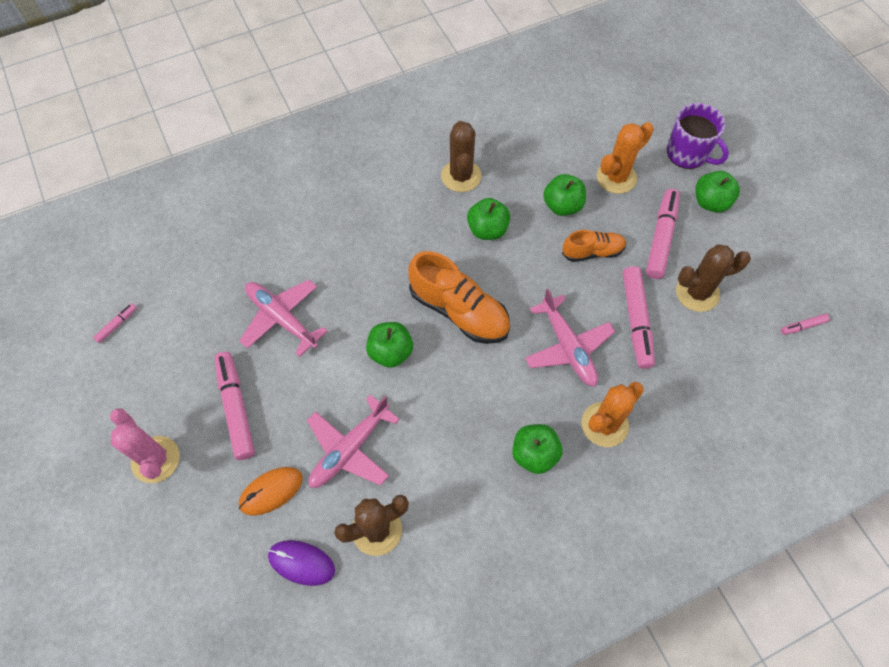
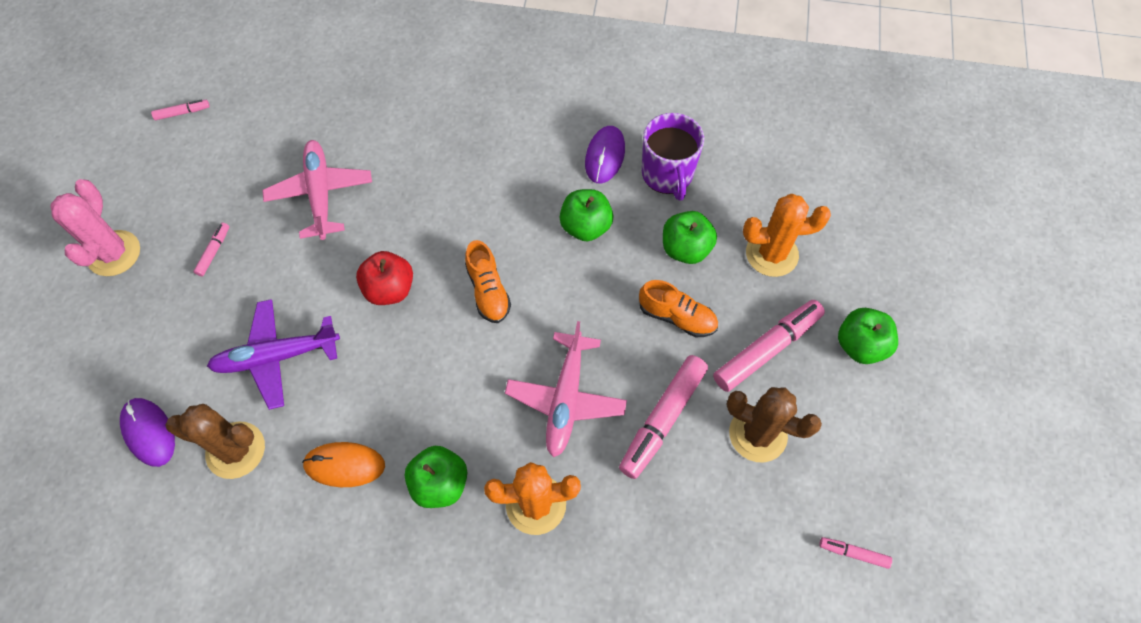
camera: 35 degrees right, 0 degrees up
pink marker [215,352,255,460] -> pink marker [193,223,229,276], size x0.47
orange mouse [239,467,303,516] -> orange mouse moved to [302,442,385,487]
pink plane [307,395,400,488] -> purple plane [207,299,340,410]
green apple [366,322,413,368] -> red apple [356,251,413,305]
orange shoe [408,251,510,344] -> orange shoe [465,240,511,323], size x0.58
brown cactus [441,121,481,192] -> purple mouse [585,126,625,183]
purple mug [667,103,729,169] -> purple mug moved to [642,113,704,201]

